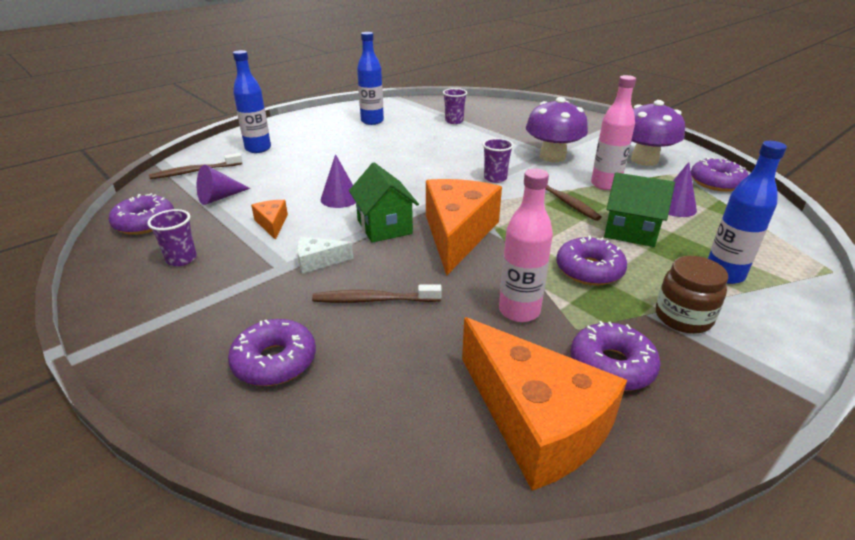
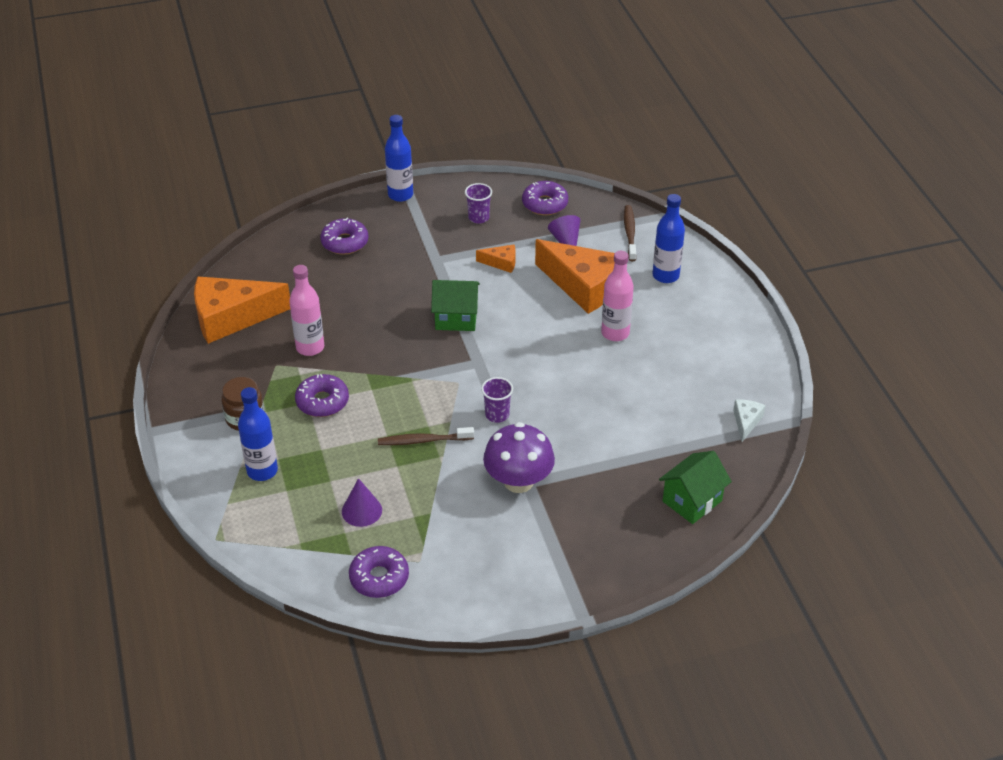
camera: 115 degrees right, 10 degrees up
white cheese [297,237,354,274] -> white cheese moved to [733,399,766,442]
brown toothbrush [312,284,442,303] -> none
purple cone [321,154,356,208] -> none
blue bottle [357,32,384,125] -> blue bottle moved to [385,115,413,202]
orange cheese [426,179,502,276] -> orange cheese moved to [535,239,615,314]
purple cup [443,88,467,124] -> none
purple donut [571,321,661,391] -> none
pink bottle [591,75,636,190] -> pink bottle moved to [601,251,634,341]
green house [604,173,675,247] -> green house moved to [659,451,732,524]
purple mushroom [631,100,685,166] -> none

